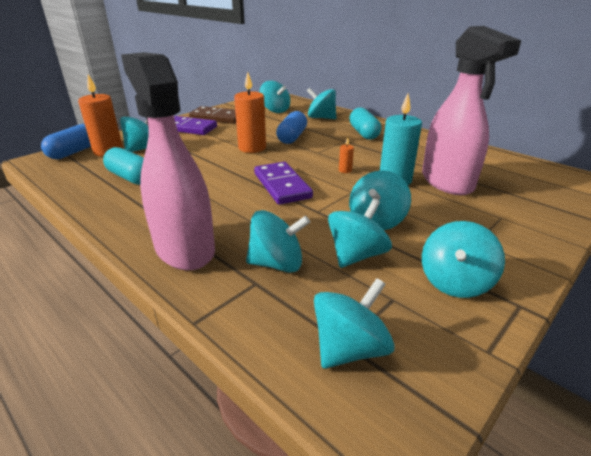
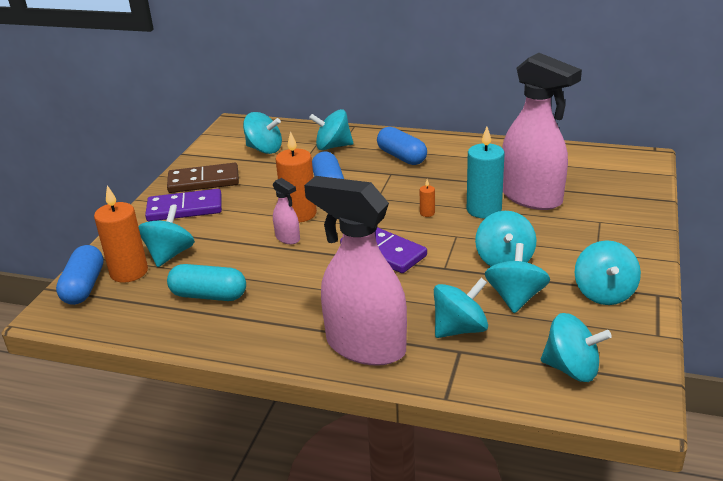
camera: 25 degrees left, 0 degrees up
turquoise spinning top [314,278,395,369] -> turquoise spinning top turned 90 degrees clockwise [541,313,612,382]
turquoise capsule [349,107,382,140] -> blue capsule [377,127,427,165]
none -> pink spray bottle [273,178,300,244]

